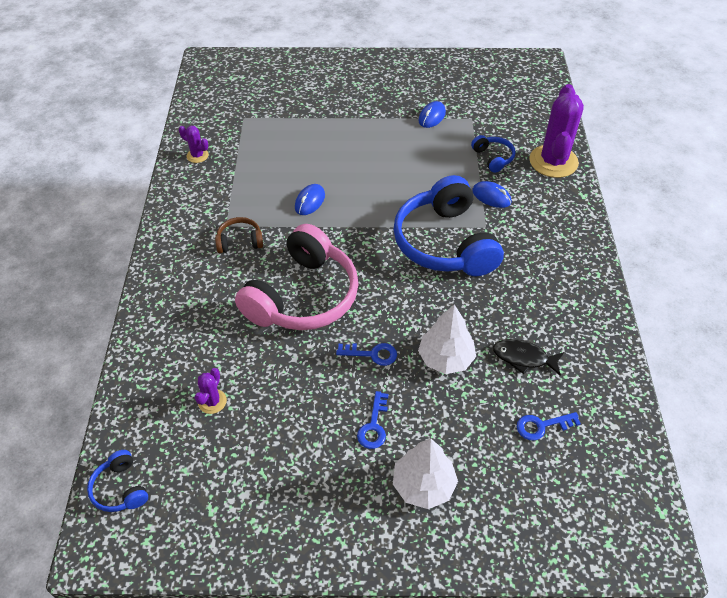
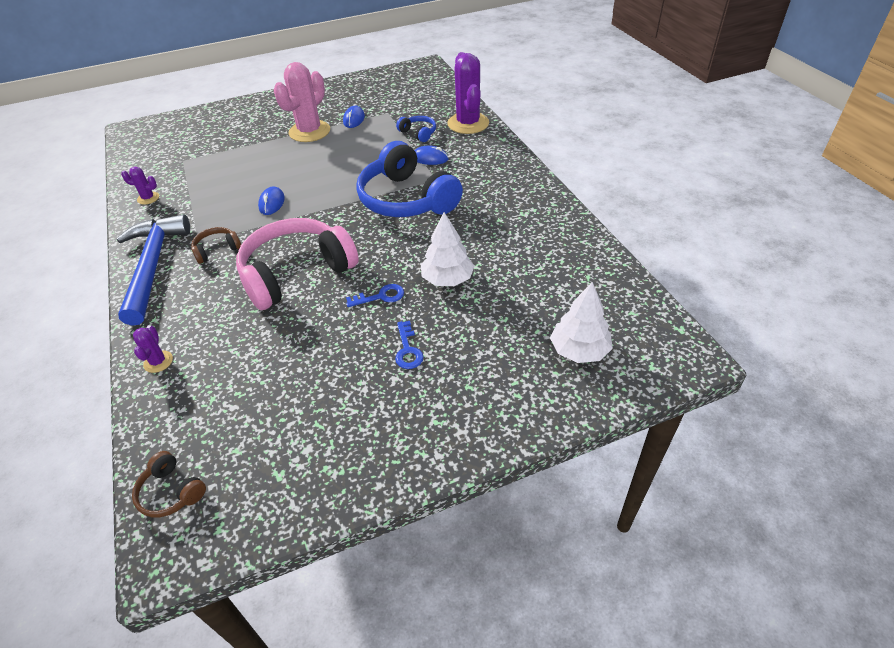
camera: 20 degrees left, 5 degrees down
blue headphones [87,450,148,512] -> brown headphones [132,451,206,517]
purple cactus [194,368,227,414] -> purple cactus moved to [133,325,173,373]
pink headphones [235,224,359,330] -> pink headphones turned 135 degrees counterclockwise [236,218,359,310]
white tree [393,438,458,509] -> white tree moved to [550,282,613,363]
black fish [493,339,564,375] -> none
blue key [517,412,581,440] -> none
none -> blue hammer [116,214,190,326]
none -> pink cactus [274,62,330,142]

